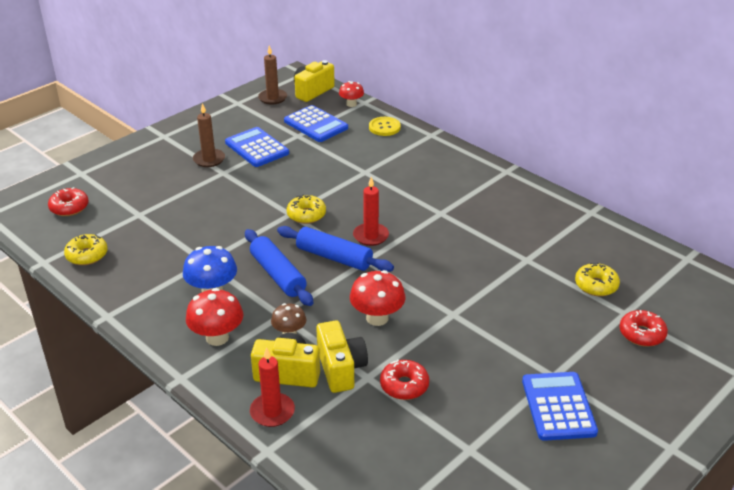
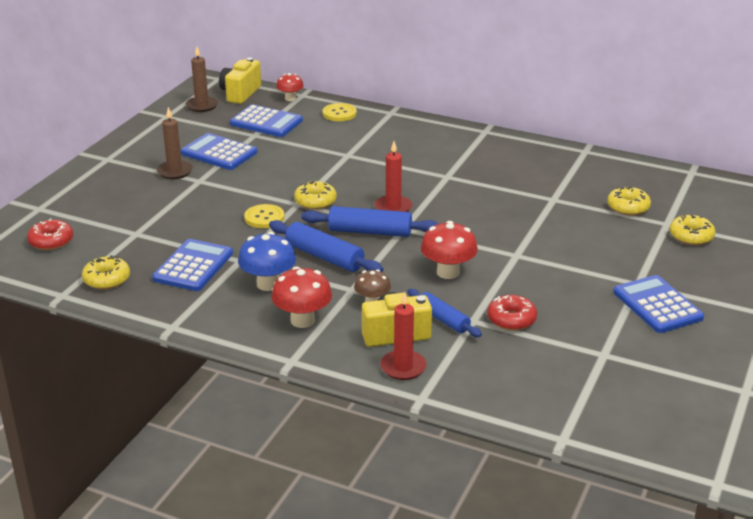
camera: 20 degrees left, 5 degrees down
yellow camera [316,320,368,393] -> blue rolling pin [408,289,482,337]
red donut [620,310,668,347] -> yellow donut [670,214,715,245]
none -> blue calculator [152,239,233,291]
none -> yellow button [244,204,285,228]

